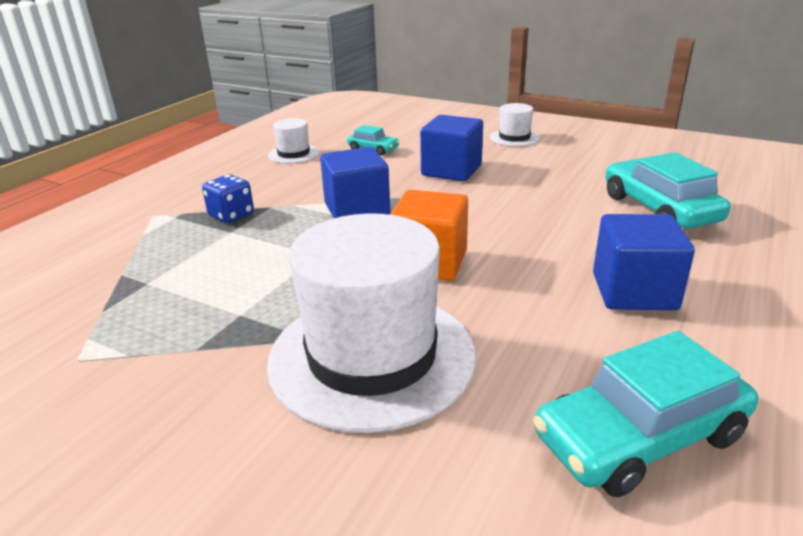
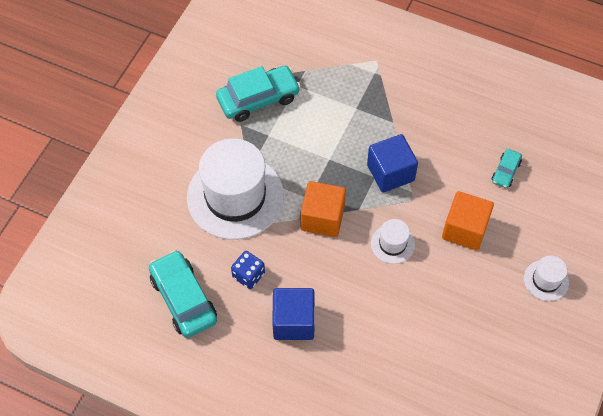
camera: 85 degrees right, 30 degrees up
blue dice [202,174,254,223] -> blue dice moved to [231,251,265,289]
white hat [268,118,319,164] -> white hat moved to [371,219,415,264]
blue cube [420,115,483,181] -> orange cube [442,191,494,250]
turquoise car [605,152,730,229] -> turquoise car moved to [216,66,301,122]

